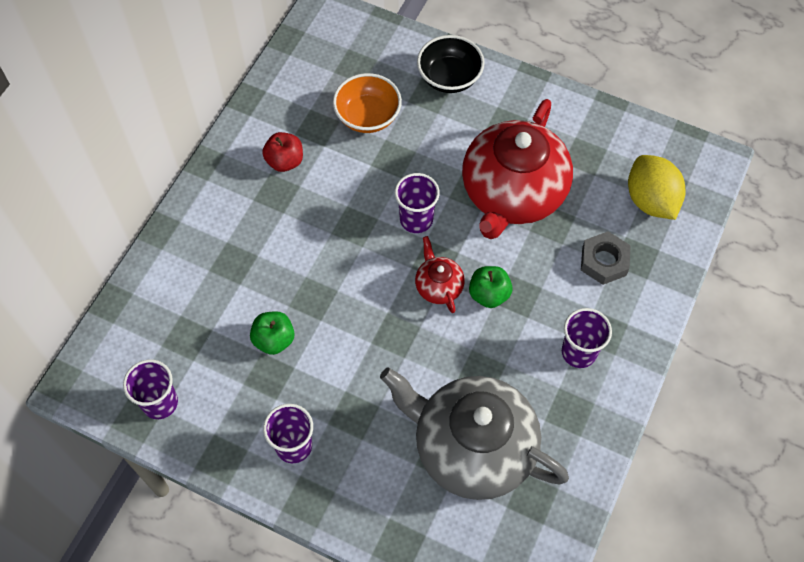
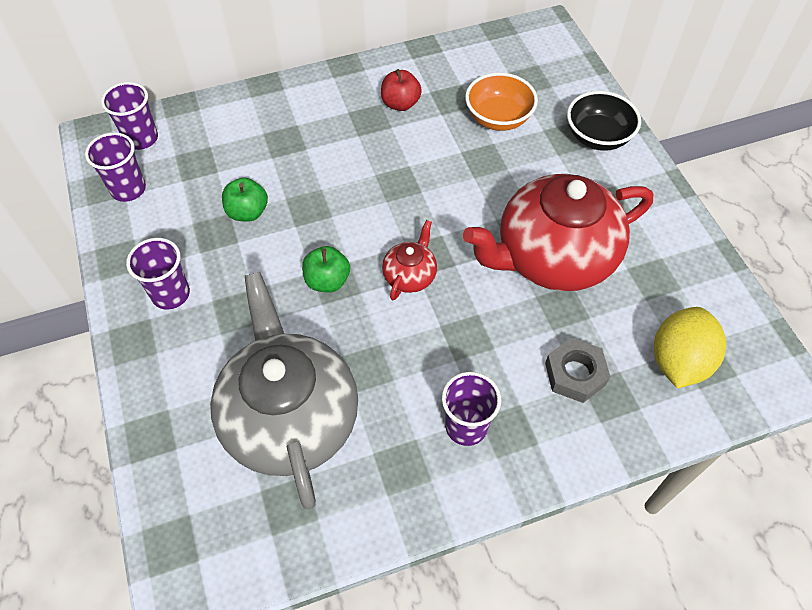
camera: 45 degrees right, 5 degrees down
purple cup [395,173,440,233] -> purple cup moved to [101,82,158,150]
green apple [469,266,513,308] -> green apple moved to [302,246,350,292]

